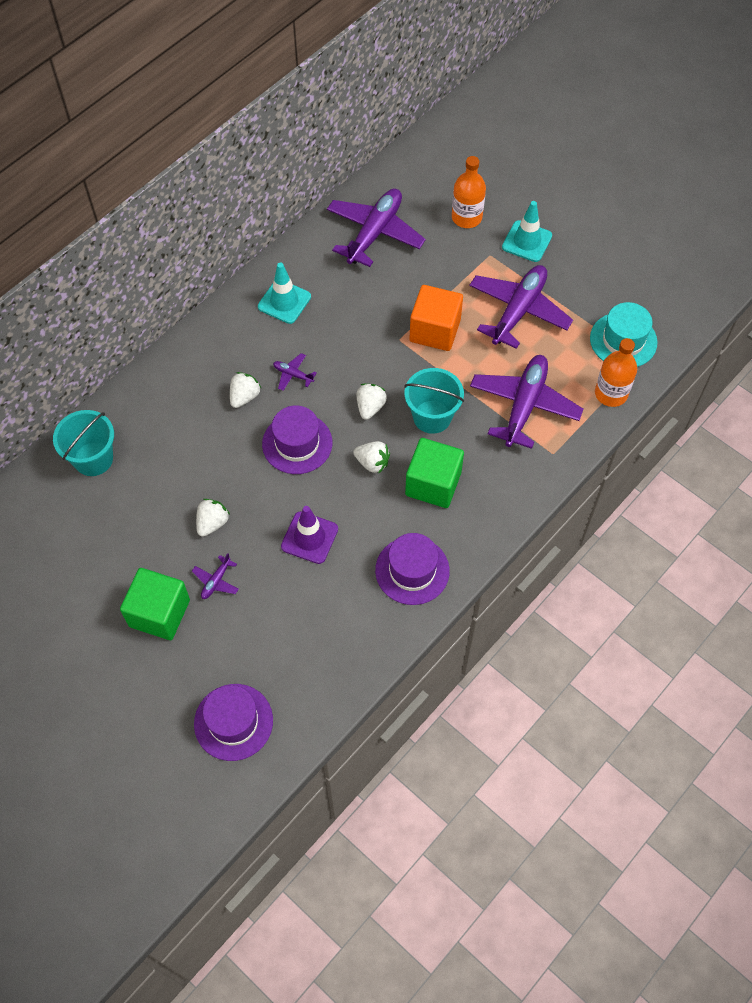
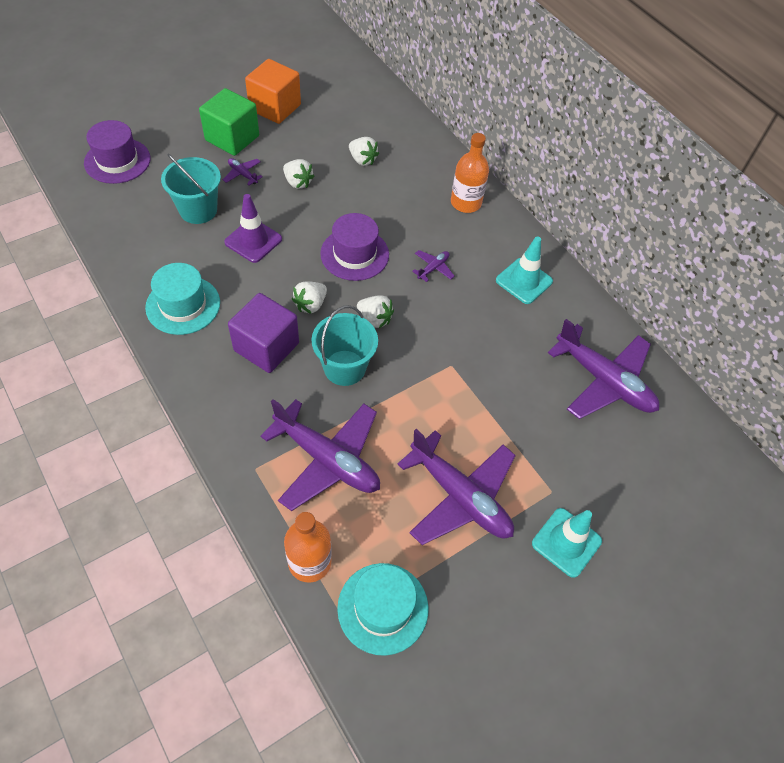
camera: 100 degrees right, 5 degrees down
turquoise bucket [53,410,114,476] -> turquoise bucket moved to [161,154,221,224]
white strawberry [230,372,261,408] -> white strawberry moved to [349,137,379,166]
purple hat [375,533,450,605] -> turquoise hat [145,263,220,335]
green cube [405,438,464,508] -> purple cube [228,293,299,373]
orange cube [409,285,463,351] -> orange cube moved to [245,59,301,124]
orange bottle [452,156,486,228] -> orange bottle moved to [451,133,489,213]

